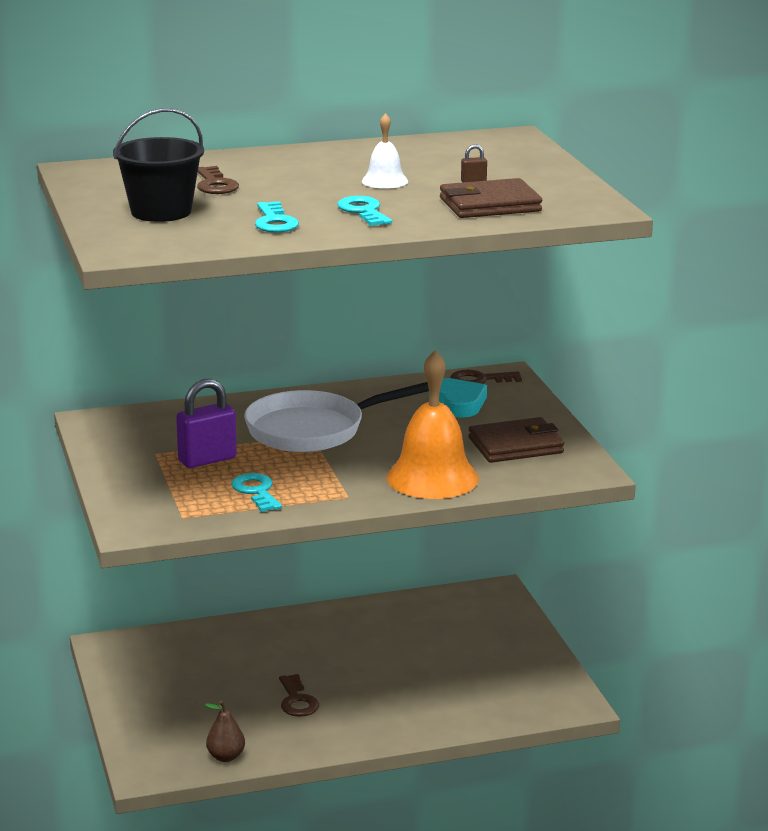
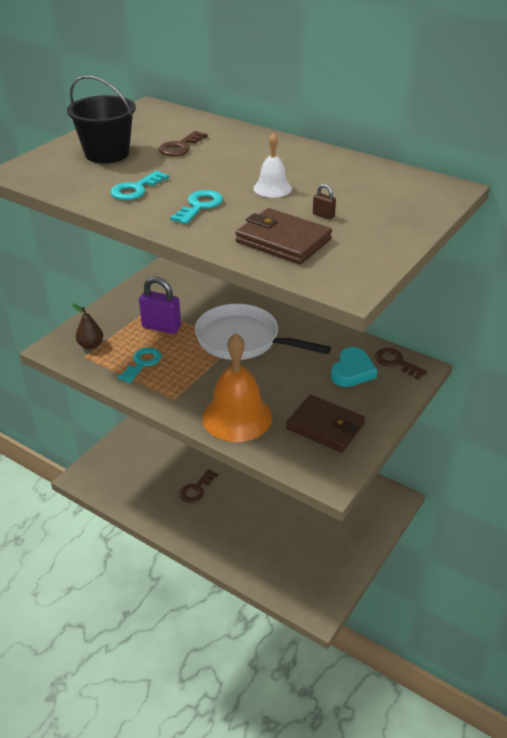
camera: 50 degrees right, 15 degrees up
brown pear [205,700,245,762] -> brown pear moved to [72,304,103,349]

